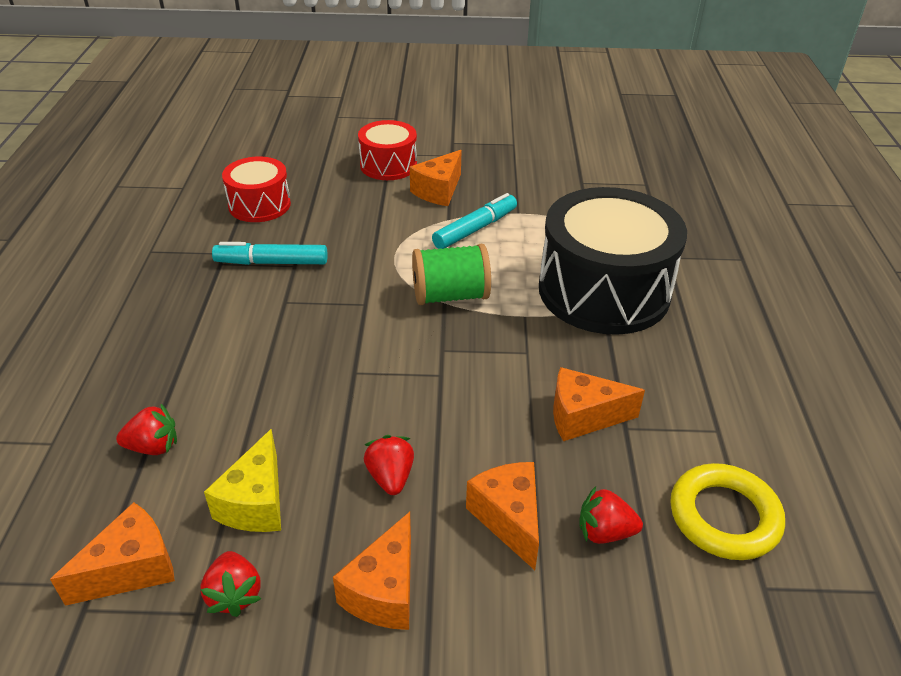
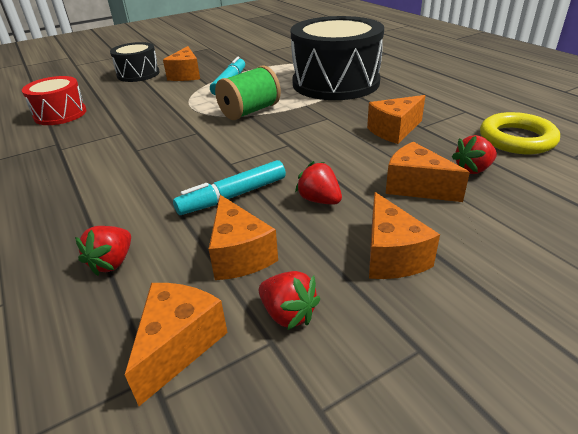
camera: 30 degrees left, 5 degrees down
red strawberry [116,404,177,455] -> red strawberry turned 150 degrees clockwise [75,226,131,276]
yellow cheese [204,429,281,532] -> orange cheese [209,195,278,280]
turquoise marker [212,242,328,265] -> turquoise marker moved to [173,160,286,215]
red drum [358,120,417,180] -> black drum [110,42,160,82]

